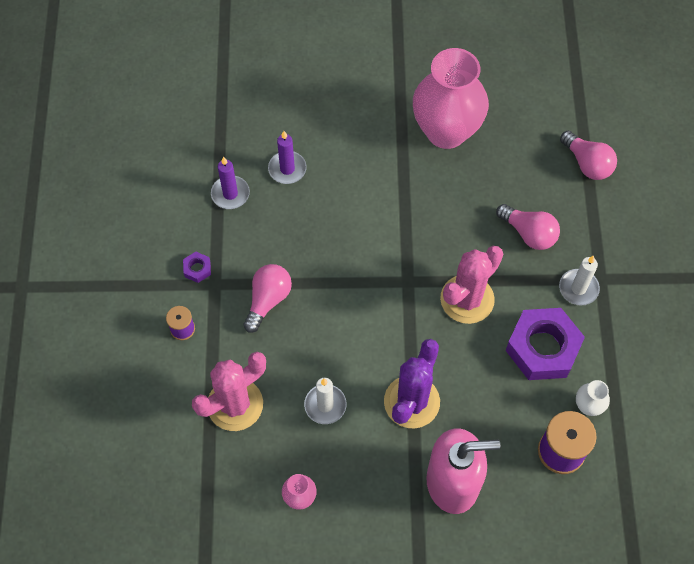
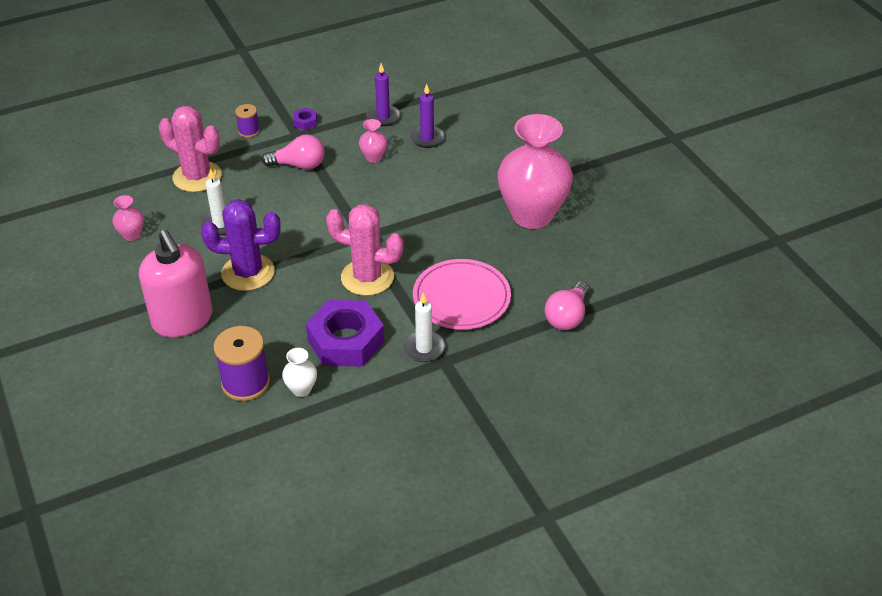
camera: 65 degrees right, 20 degrees down
pink light bulb [496,204,560,250] -> pink plate [413,259,511,330]
none -> pink vase [359,119,387,163]

